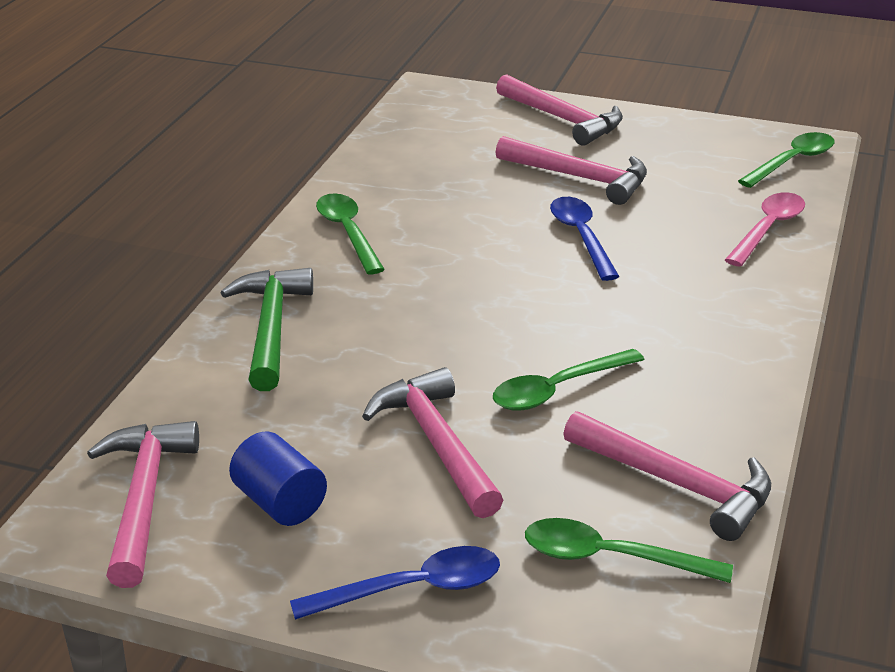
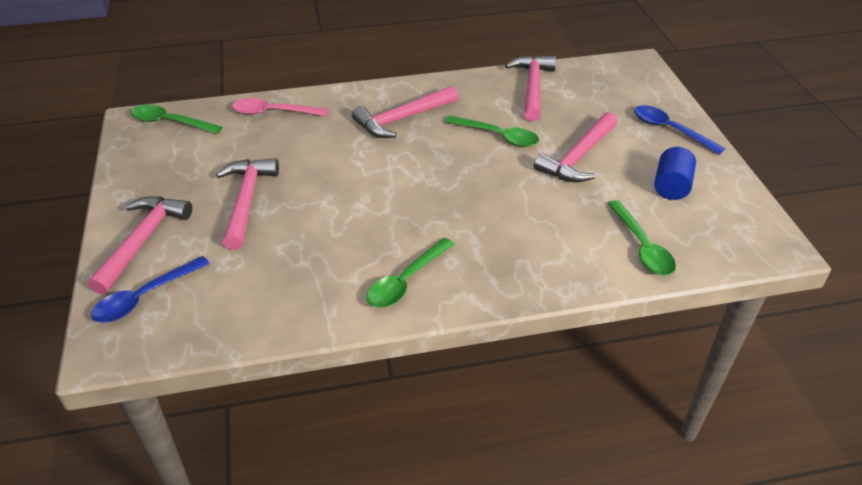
camera: 120 degrees left, 10 degrees up
pink hammer [87,421,199,588] -> pink hammer moved to [352,86,458,138]
green hammer [221,268,313,391] -> none
green spoon [525,518,733,583] -> green spoon moved to [608,200,676,275]
blue spoon [550,197,620,281] -> blue spoon moved to [91,256,210,323]

